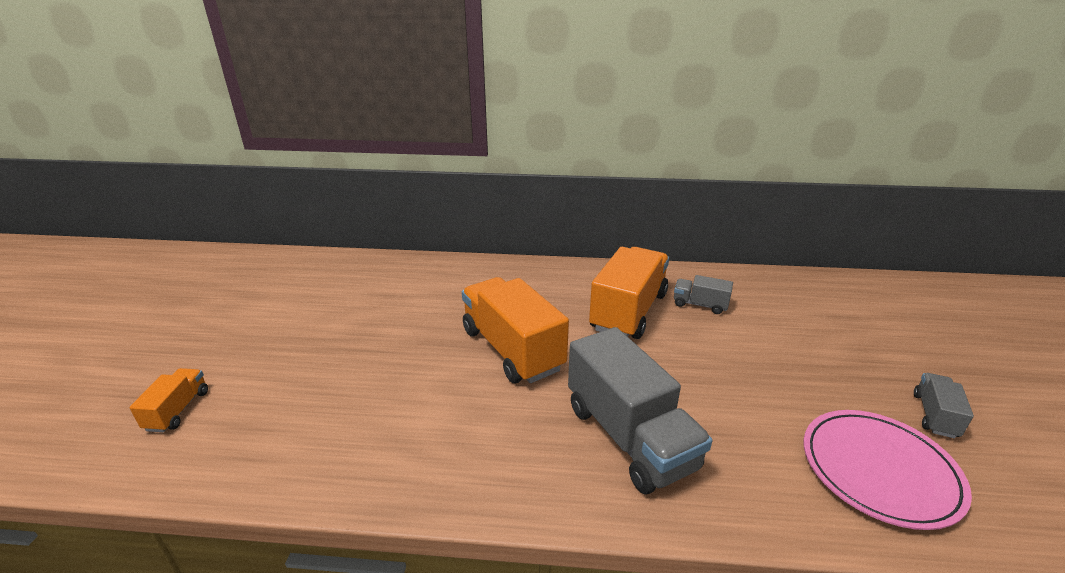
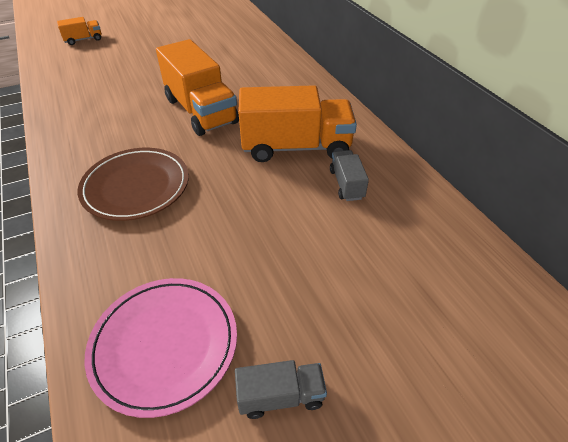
camera: 60 degrees right, 15 degrees up
orange truck [462,277,569,383] -> orange truck turned 120 degrees clockwise [156,39,239,136]
grey truck [568,327,712,494] -> brown plate [78,148,189,221]

